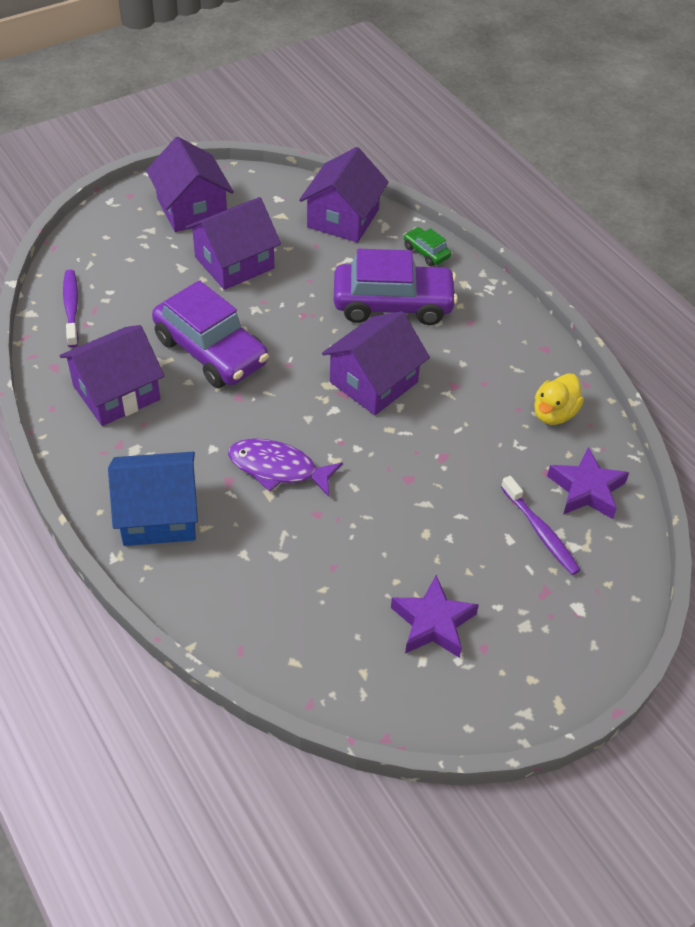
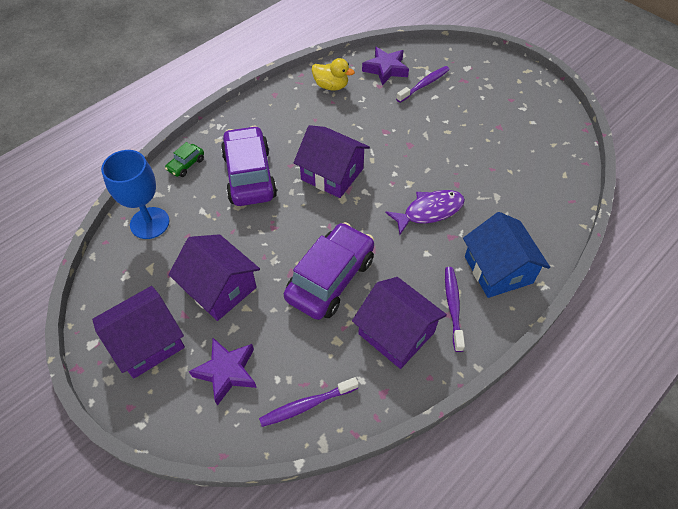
camera: 100 degrees left, 5 degrees up
purple fish [228,438,343,497] -> purple fish turned 120 degrees counterclockwise [385,190,465,234]
purple house [299,147,389,243] -> blue goblet [101,150,169,239]
purple star [391,575,479,658] -> purple star moved to [189,338,257,406]
none -> purple toothbrush [445,267,465,352]

